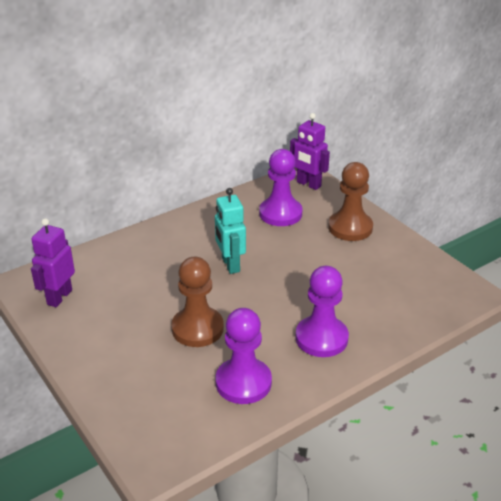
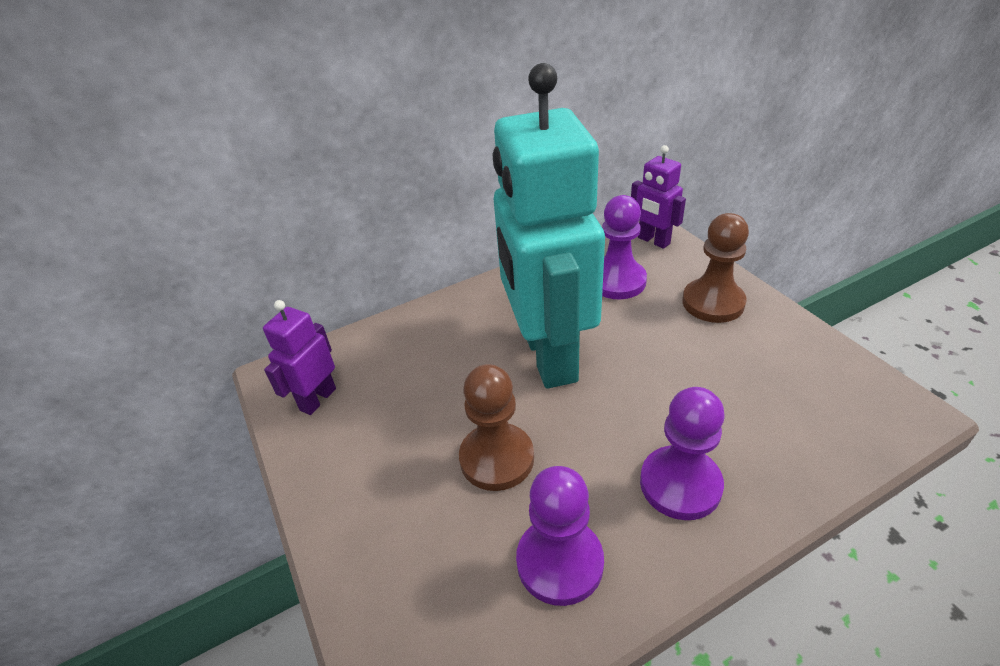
camera: 10 degrees right, 5 degrees up
turquoise robot [215,188,246,274] -> turquoise robot [492,63,605,389], size x2.29

